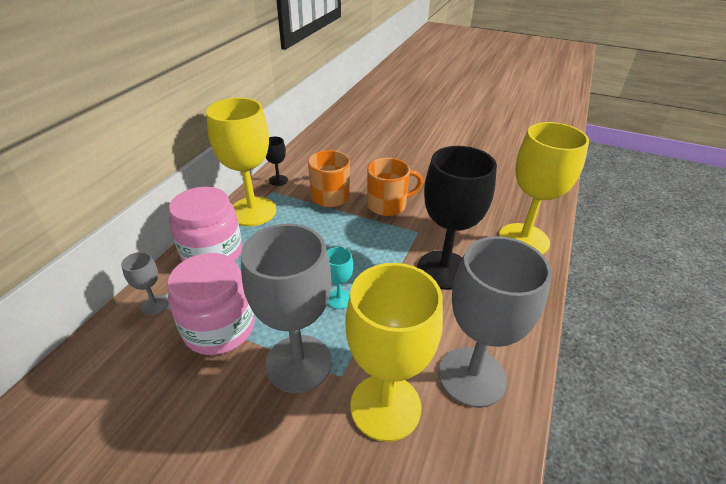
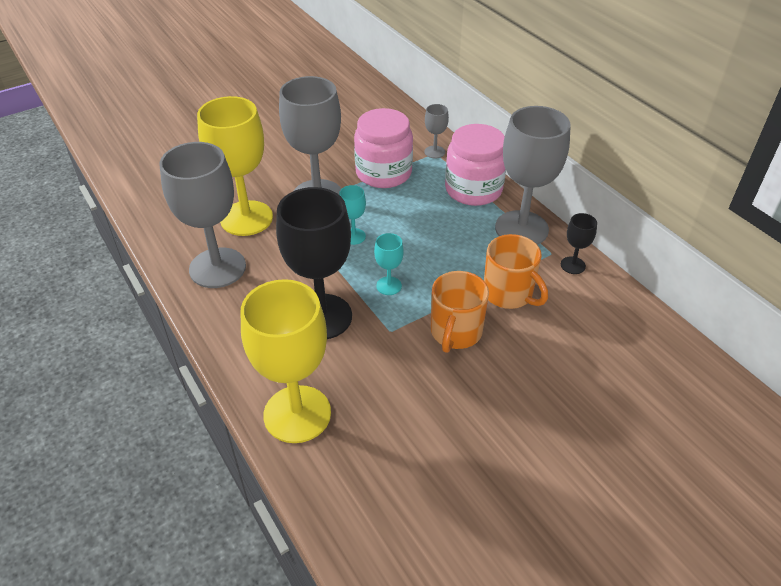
camera: 125 degrees right, 5 degrees up
yellow goblet [206,98,276,226] -> grey goblet [495,106,571,245]
none -> turquoise goblet [374,233,404,295]

